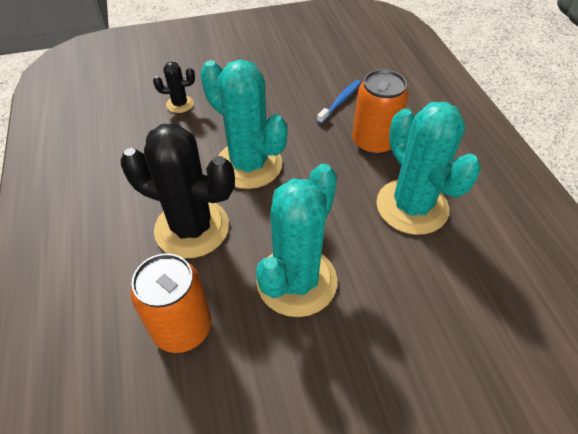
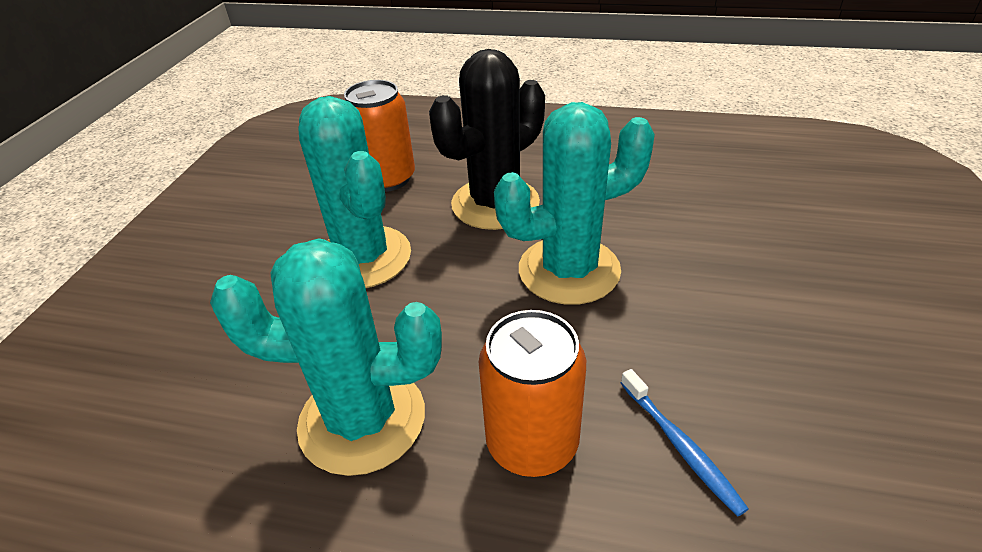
camera: 120 degrees right, 10 degrees down
black cactus [153,62,195,113] -> none

